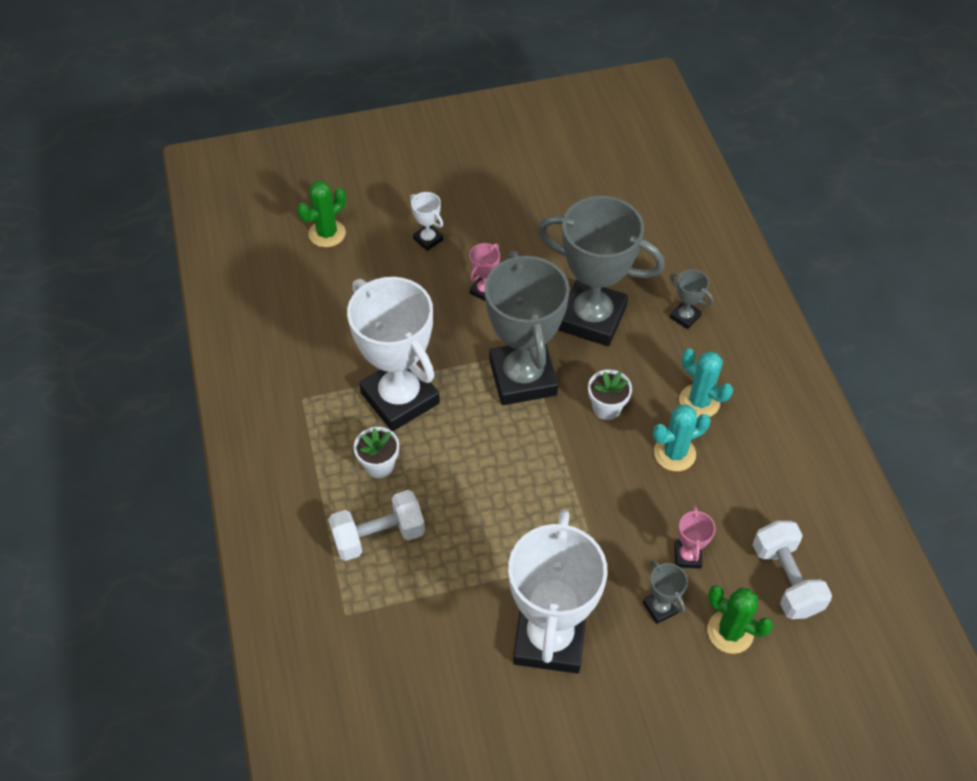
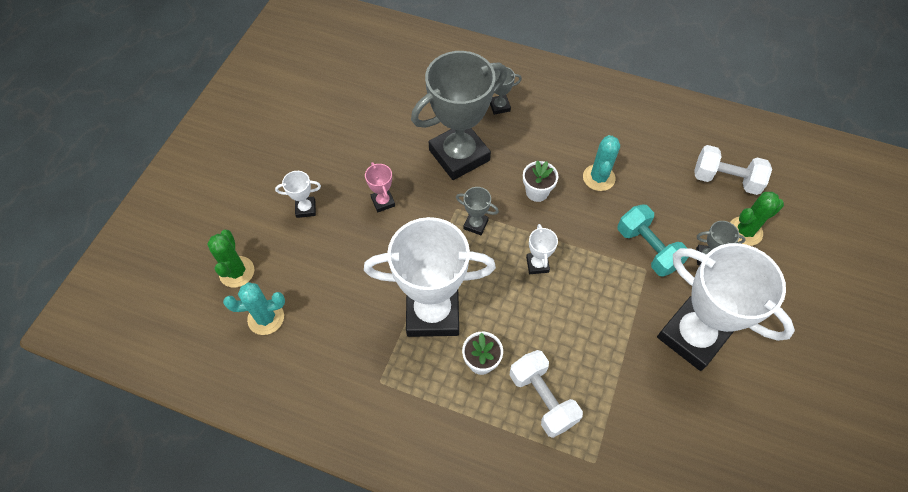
camera: 55 degrees left, 5 degrees up
white dumbbell [328,490,425,561] -> white dumbbell turned 45 degrees counterclockwise [509,350,583,438]
grey trophy [485,251,570,405] -> grey trophy [456,187,499,235], size x0.41
pink trophy [674,506,715,569] -> none
turquoise cactus [679,349,733,418] -> turquoise cactus moved to [223,282,285,335]
none -> white trophy [526,224,558,274]
none -> turquoise dumbbell [618,204,688,277]

